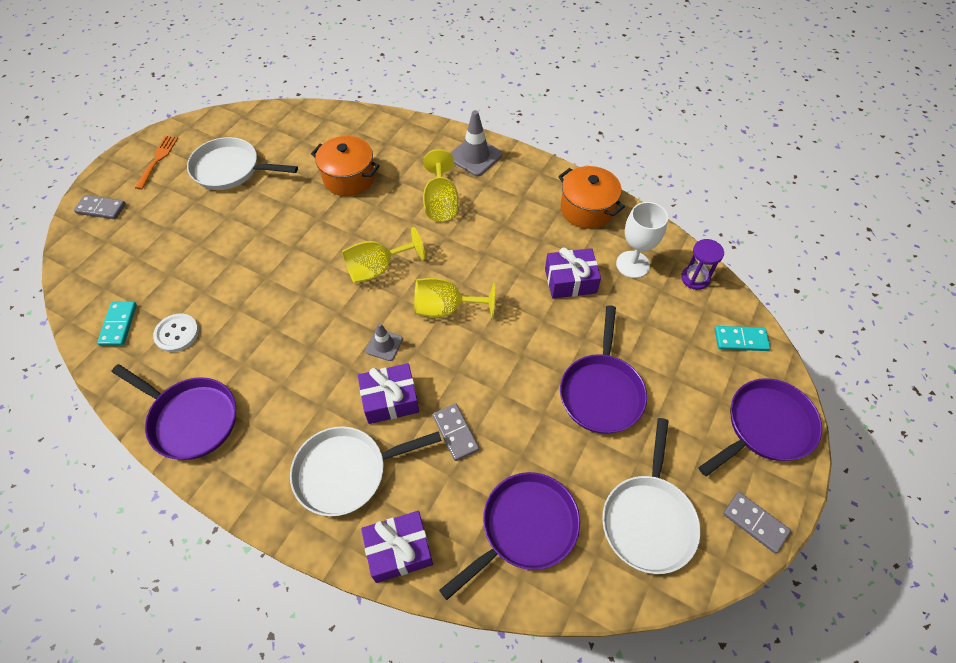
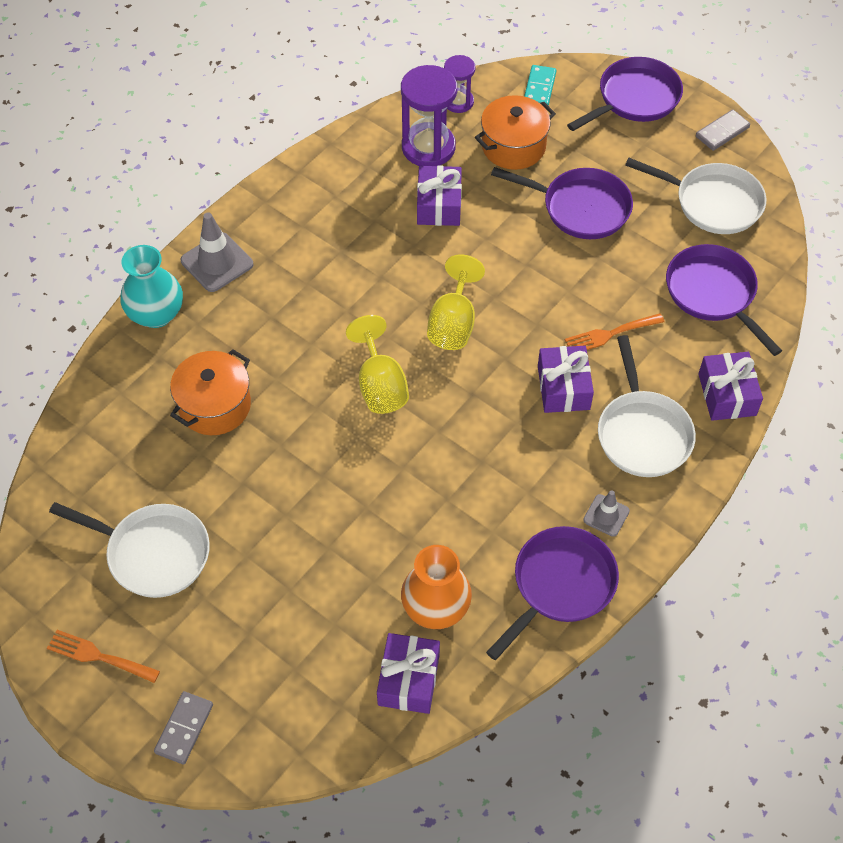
camera: 80 degrees left, 0 degrees up
turquoise domino [97,302,137,346] -> purple gift [377,633,440,714]
white button [153,313,199,352] -> orange vase [401,545,472,629]
white pan [187,137,298,190] -> white pan turned 90 degrees counterclockwise [49,502,210,598]
grey traffic cone [366,323,403,361] -> grey traffic cone moved to [583,491,630,537]
yellow goblet [423,149,458,222] -> none
grey domino [433,403,479,461] -> orange fork [565,313,664,350]
orange pot [558,166,625,229] -> orange pot moved to [475,95,556,170]
white goblet [616,202,668,278] -> purple hourglass [401,65,457,166]
purple pan [699,378,822,476] -> purple pan turned 75 degrees clockwise [567,57,683,131]
none -> turquoise vase [120,245,183,328]

